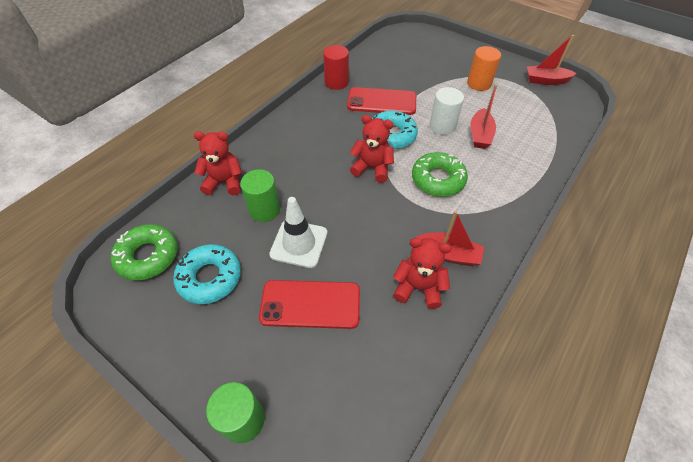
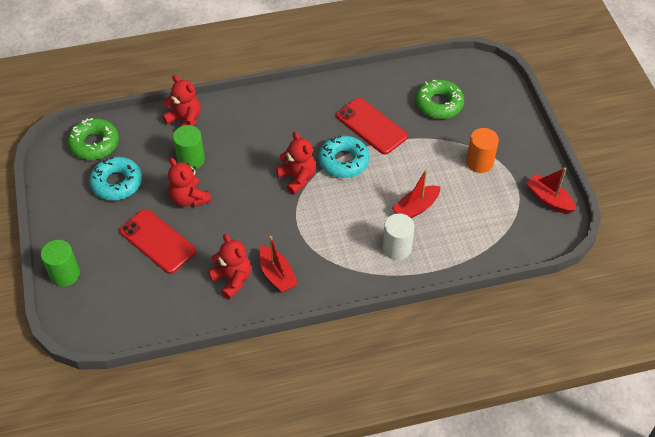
camera: 40 degrees right, 0 degrees up
white traffic cone [269,197,328,268] -> red teddy bear [168,158,211,207]
red cylinder [323,45,349,90] -> none
green donut [412,152,468,197] -> green donut moved to [415,79,464,119]
white cylinder [430,87,464,135] -> white cylinder moved to [383,213,415,260]

